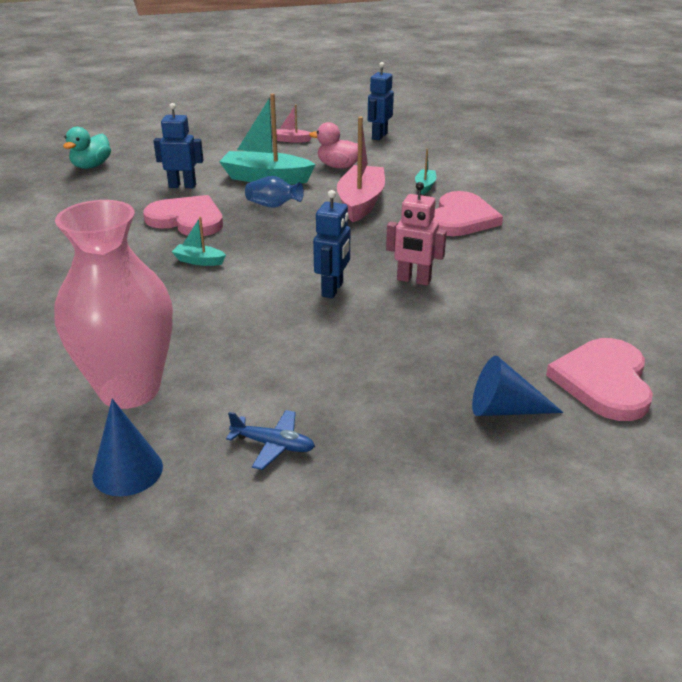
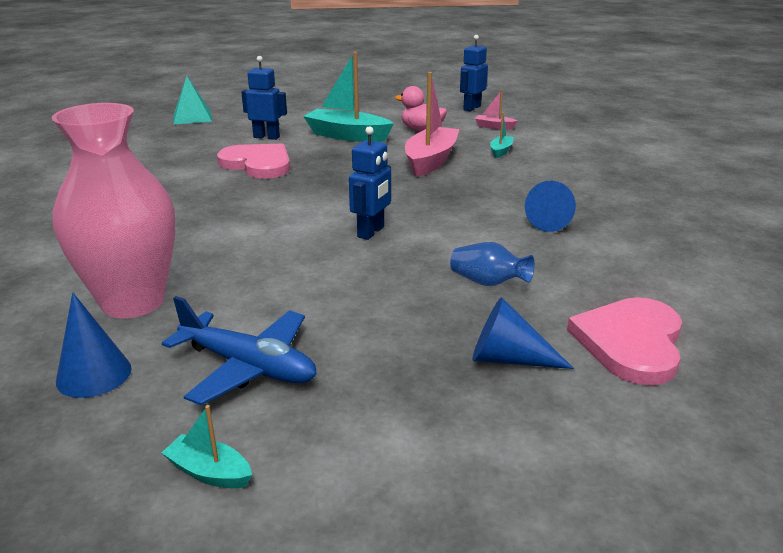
camera: 10 degrees right, 5 degrees down
turquoise duck [63,127,111,169] -> turquoise pyramid [173,76,212,125]
turquoise boat [172,217,226,266] -> turquoise boat moved to [162,405,252,489]
blue plane [226,410,315,470] -> blue plane [162,296,317,405], size x1.76
blue vase [245,176,304,208] -> blue vase moved to [450,242,535,286]
pink boat [276,105,312,143] -> pink boat moved to [475,90,517,129]
pink robot [386,182,447,286] -> none
pink heart [433,191,503,236] -> none
none -> blue cone [525,181,576,232]

